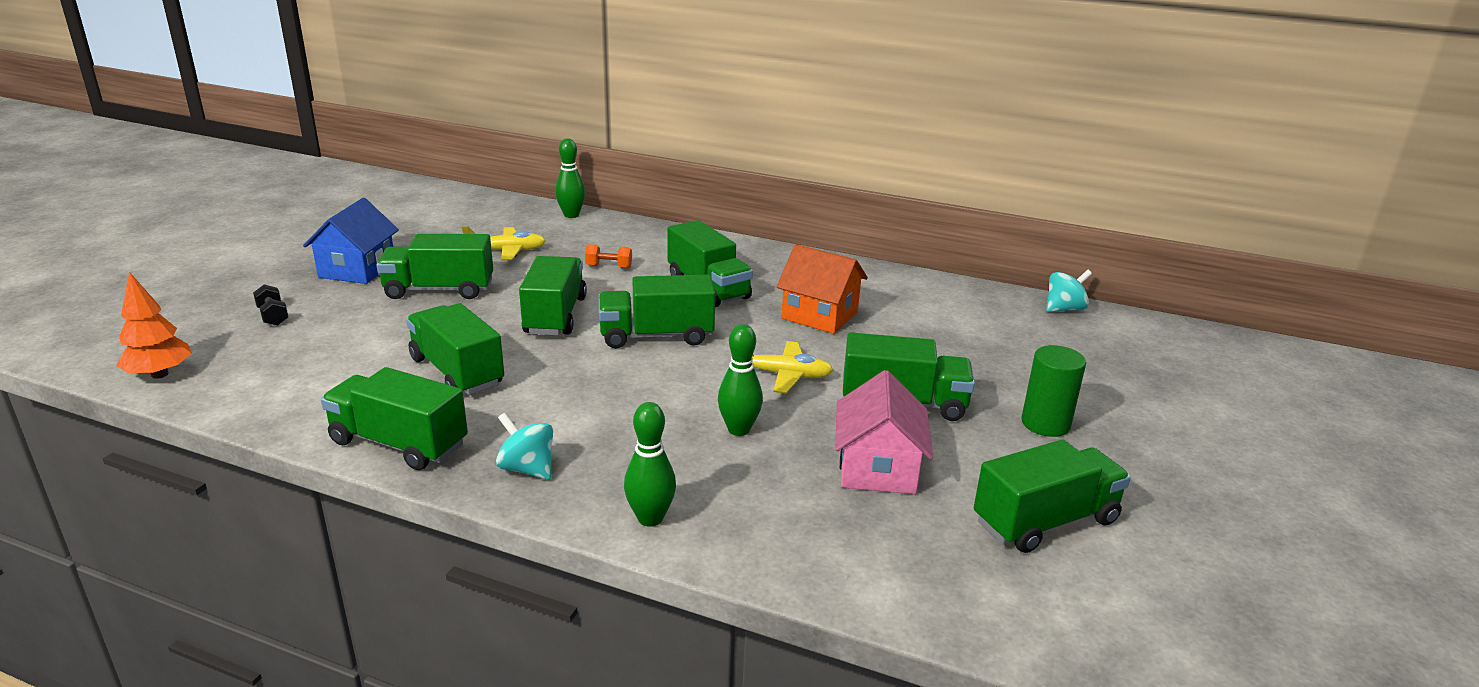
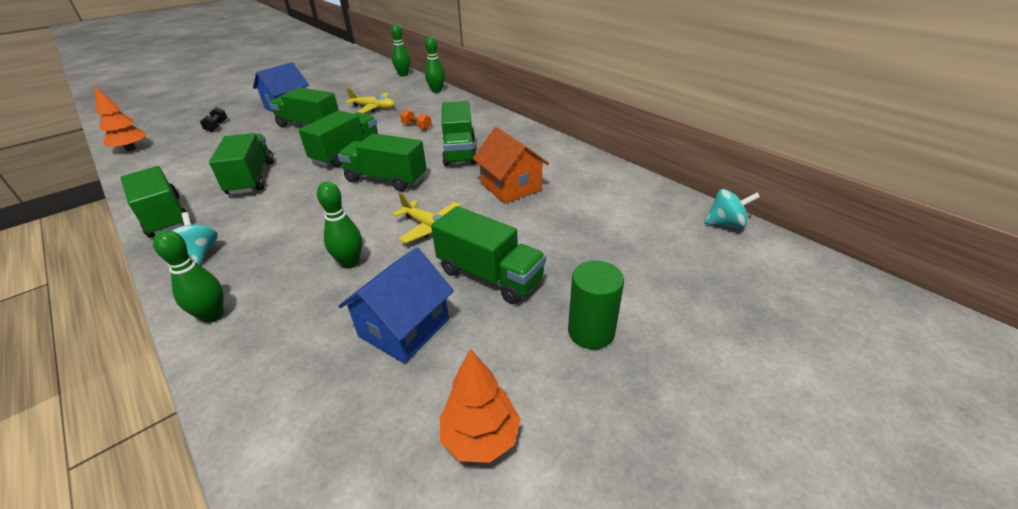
camera: 30 degrees right, 10 degrees up
pink house [835,370,933,494] -> blue house [338,247,454,364]
green truck [974,440,1131,553] -> orange tree [440,349,521,463]
none -> green bowling pin [391,24,410,76]

